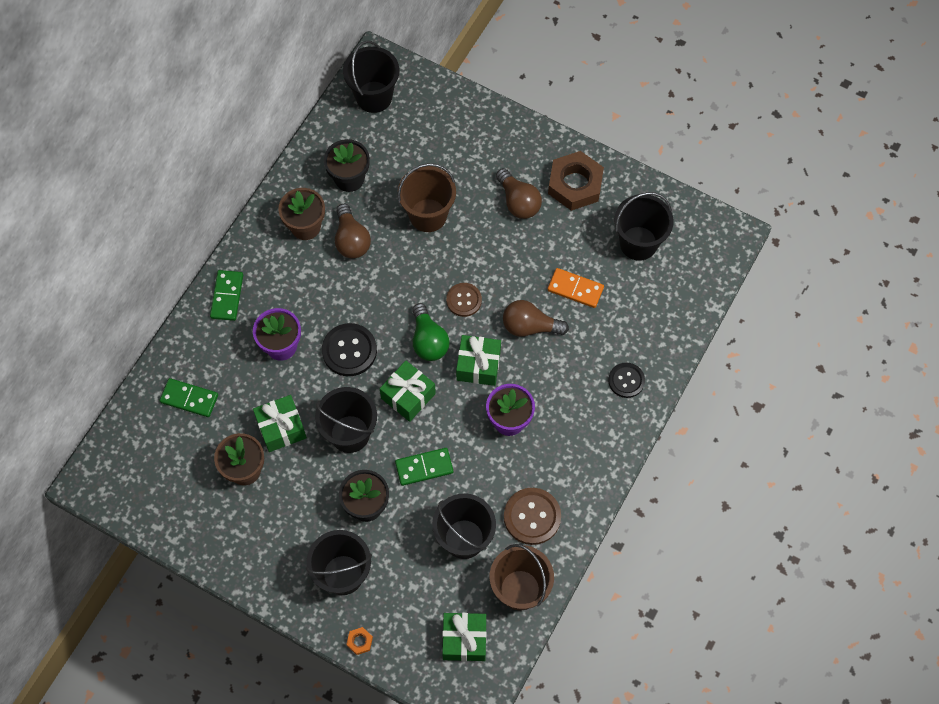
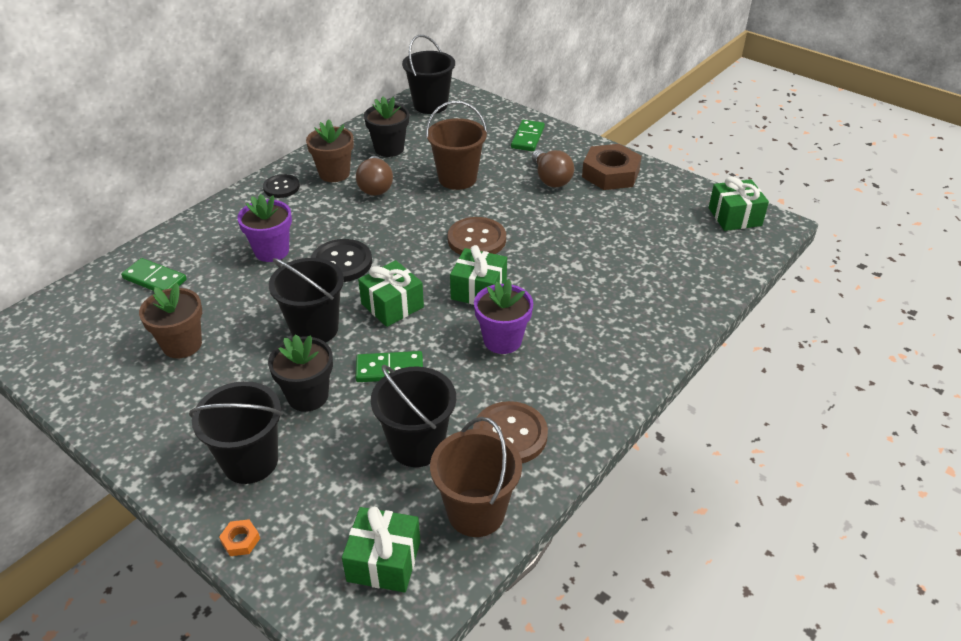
camera: 10 degrees right, 25 degrees down
green domino [210,270,243,321] -> green domino moved to [511,120,545,151]
green gift [253,395,307,452] -> green gift moved to [709,177,769,231]
green light bulb [412,303,450,361] -> none
brown button [446,283,482,317] -> brown button [448,217,506,255], size x1.52
brown light bulb [503,300,569,337] -> none
orange domino [547,268,604,308] -> none
black button [608,363,645,398] -> black button moved to [263,174,300,198]
black bucket [614,192,674,261] -> none

